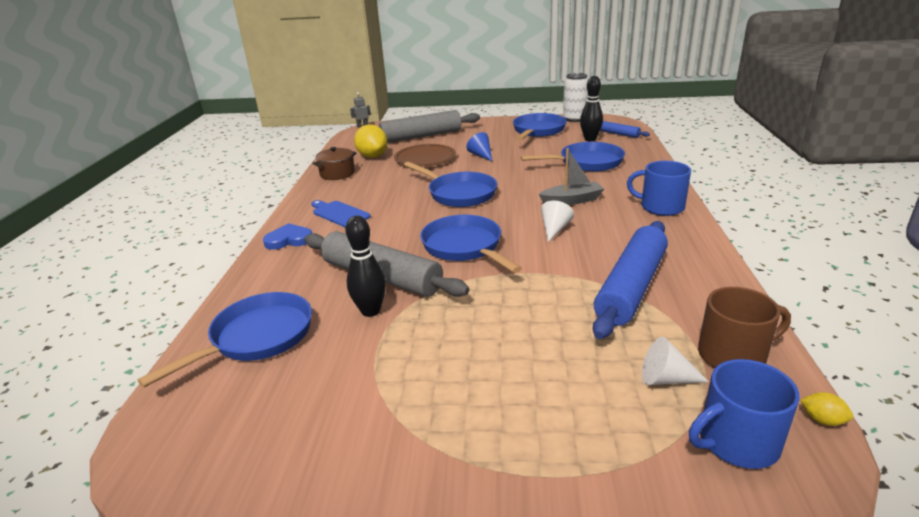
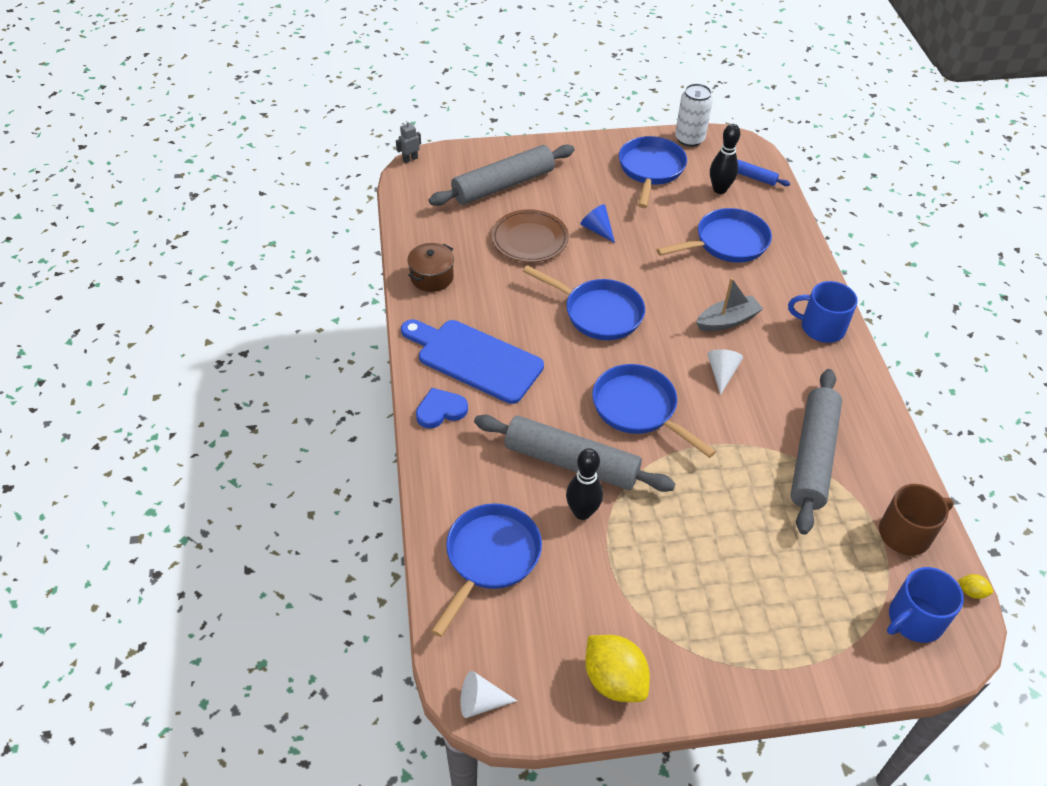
camera: 15 degrees left, 20 degrees up
blue cutting board [311,200,371,228] -> blue cutting board [401,320,544,404], size x1.76
yellow lemon [354,124,388,158] -> yellow lemon moved to [585,635,650,702]
blue rolling pin [593,221,668,339] -> grey rolling pin [790,369,842,535]
white cone [642,337,709,385] -> white cone moved to [460,671,517,718]

